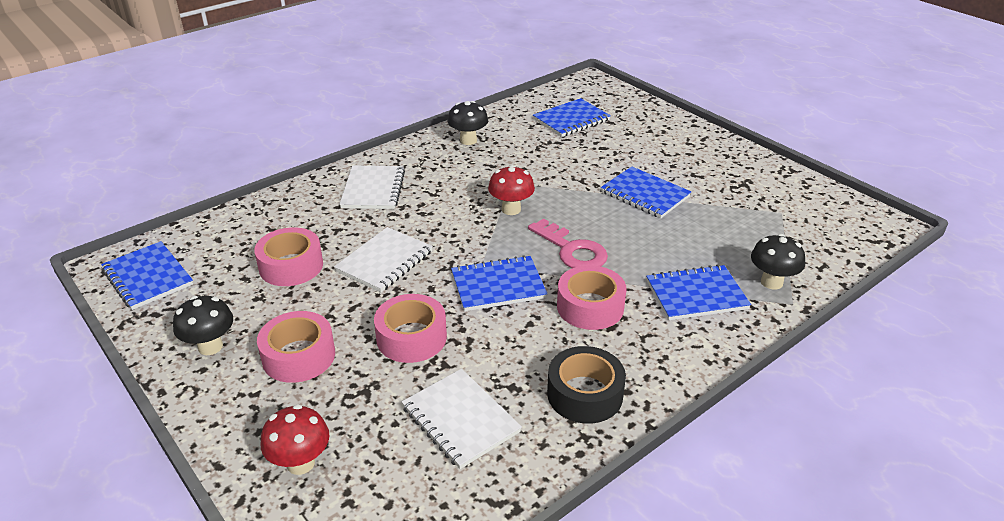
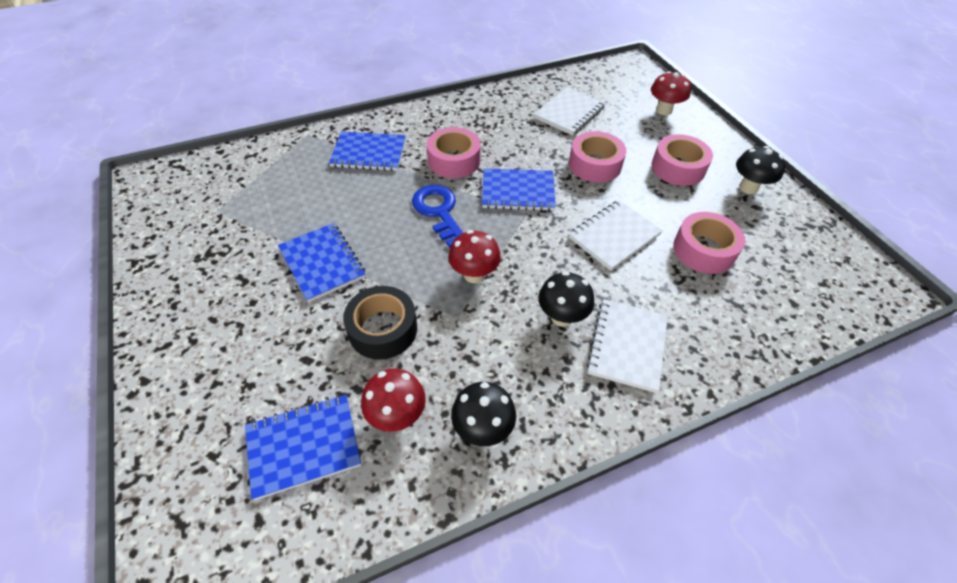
camera: 165 degrees left, 15 degrees up
blue notebook [101,241,193,310] -> none
white notebook [402,369,522,469] -> white notebook turned 60 degrees clockwise [534,87,606,135]
pink key [528,218,608,268] -> blue key [412,185,464,248]
black tape [547,346,626,424] -> black tape moved to [343,286,417,360]
black mushroom [751,234,805,290] -> black mushroom moved to [538,271,594,327]
none -> red mushroom [361,369,426,432]

